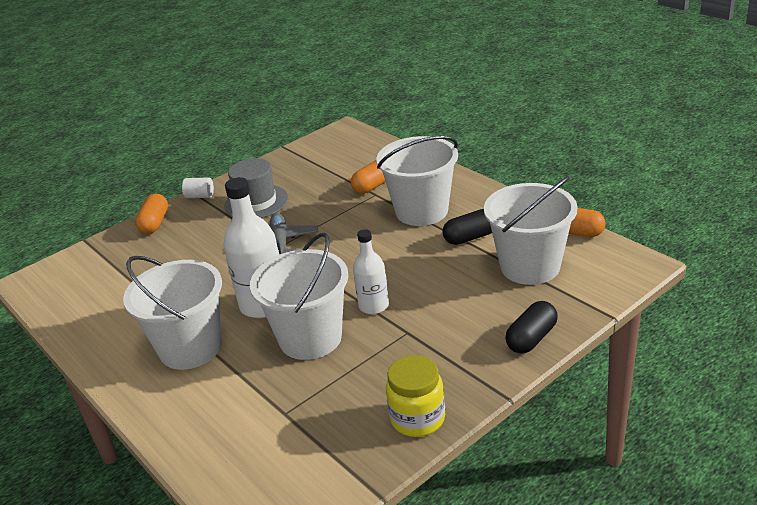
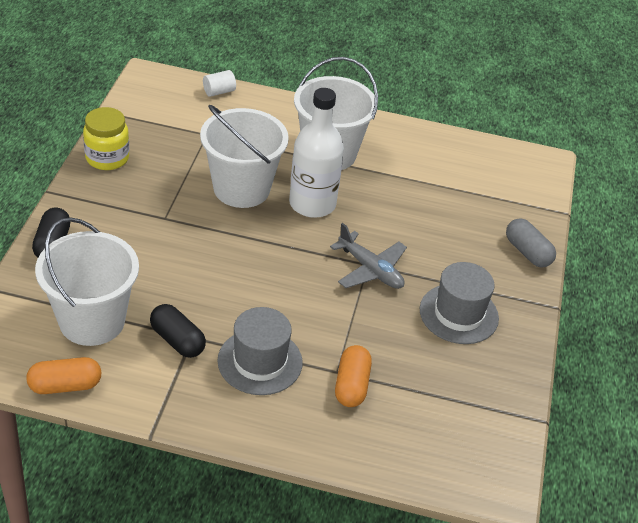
camera: 135 degrees right, 10 degrees up
orange capsule [135,194,168,234] -> grey capsule [506,218,556,267]
white cylinder [182,177,214,198] -> white cylinder moved to [203,70,236,97]
white bottle [353,229,389,314] -> none
white bucket [377,136,458,226] -> grey hat [217,307,303,395]
black capsule [443,209,492,245] -> black capsule turned 75 degrees counterclockwise [150,304,206,358]

